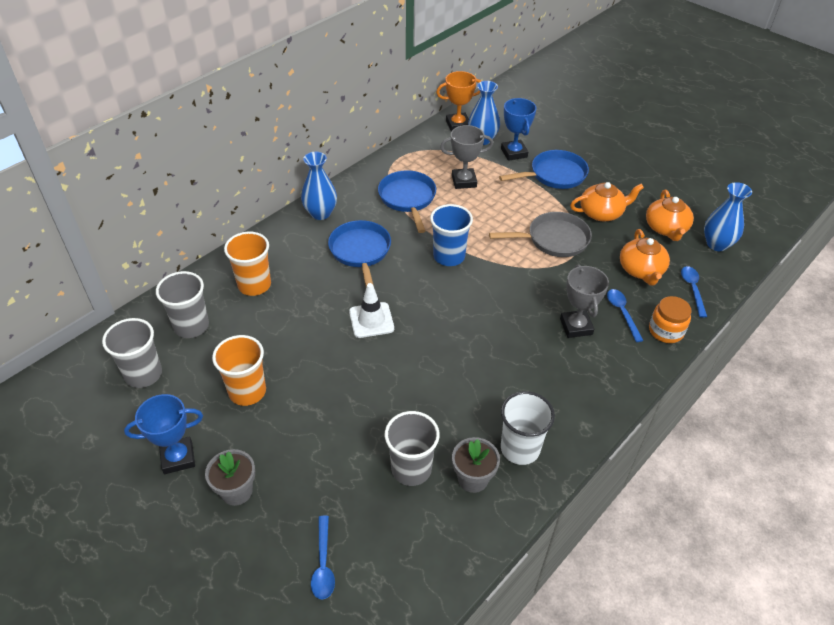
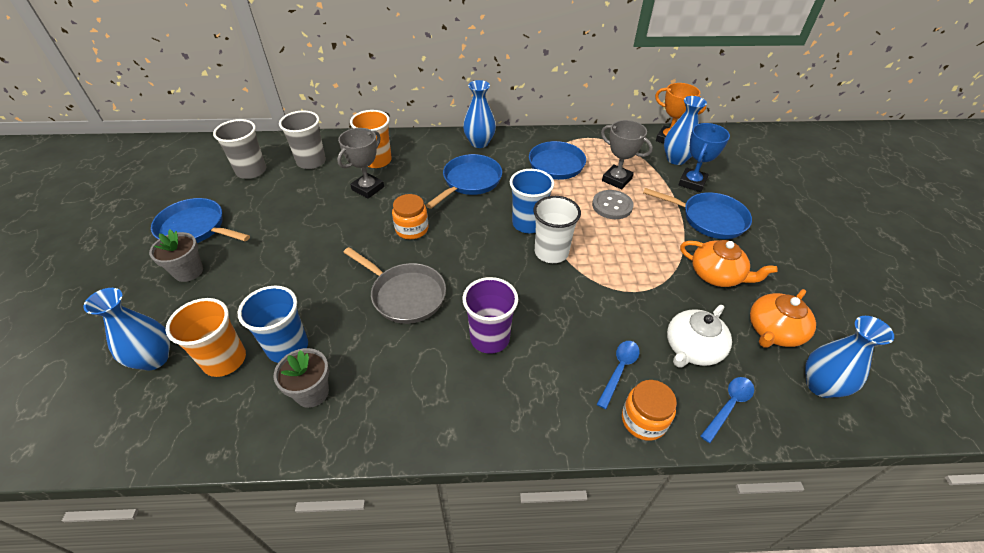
camera: 45 degrees right, 0 degrees up
blue trophy [124,394,203,474] -> blue pan [151,198,250,243]
orange cup [212,335,266,406] -> orange cup moved to [166,298,246,377]
blue spoon [311,516,335,599] -> blue vase [83,288,170,371]
white traffic cone [349,283,394,338] -> orange jar [392,194,428,239]
grey cup [385,411,440,486] -> blue cup [238,286,308,363]
grey pan [489,212,592,257] -> grey pan moved to [343,247,446,324]
white cup [501,391,555,465] -> white cup moved to [533,196,581,263]
grey trophy [560,265,609,338] -> grey trophy moved to [337,128,384,199]
orange teapot [620,229,670,285] -> white teapot [667,305,732,367]
none -> purple cup [462,277,518,354]
none -> grey button [592,190,634,219]

